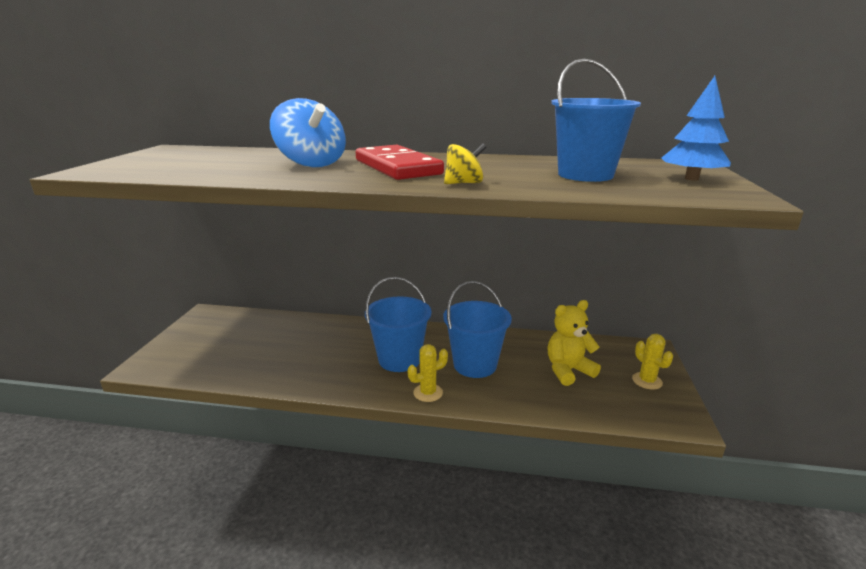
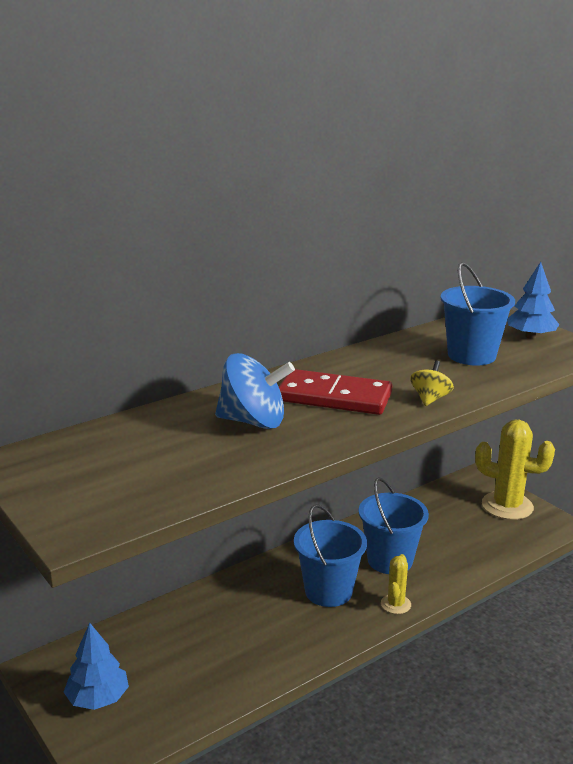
camera: 45 degrees left, 0 degrees up
yellow teddy bear [548,300,601,386] -> none
yellow cactus [632,334,673,390] -> yellow cactus [475,420,555,520], size x1.97
none -> blue tree [64,623,129,710]

